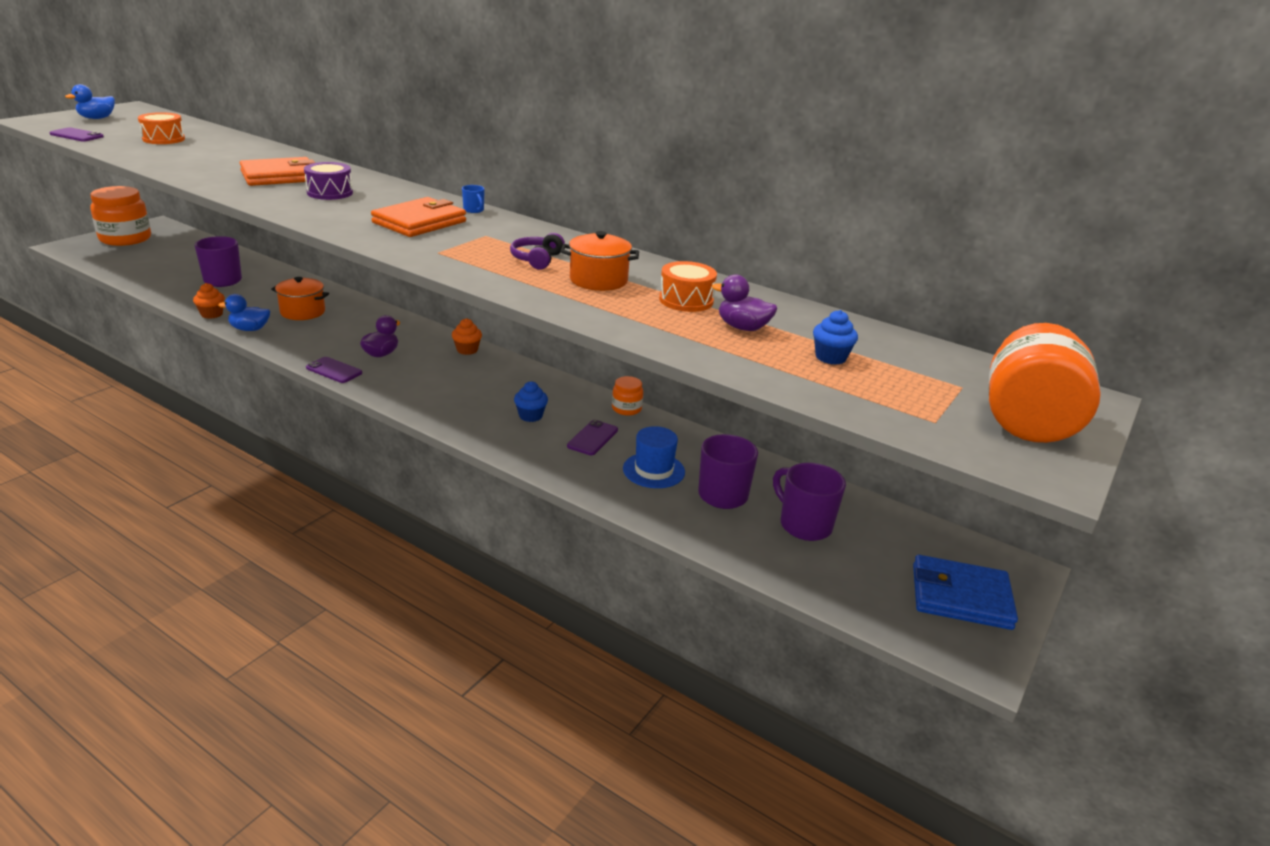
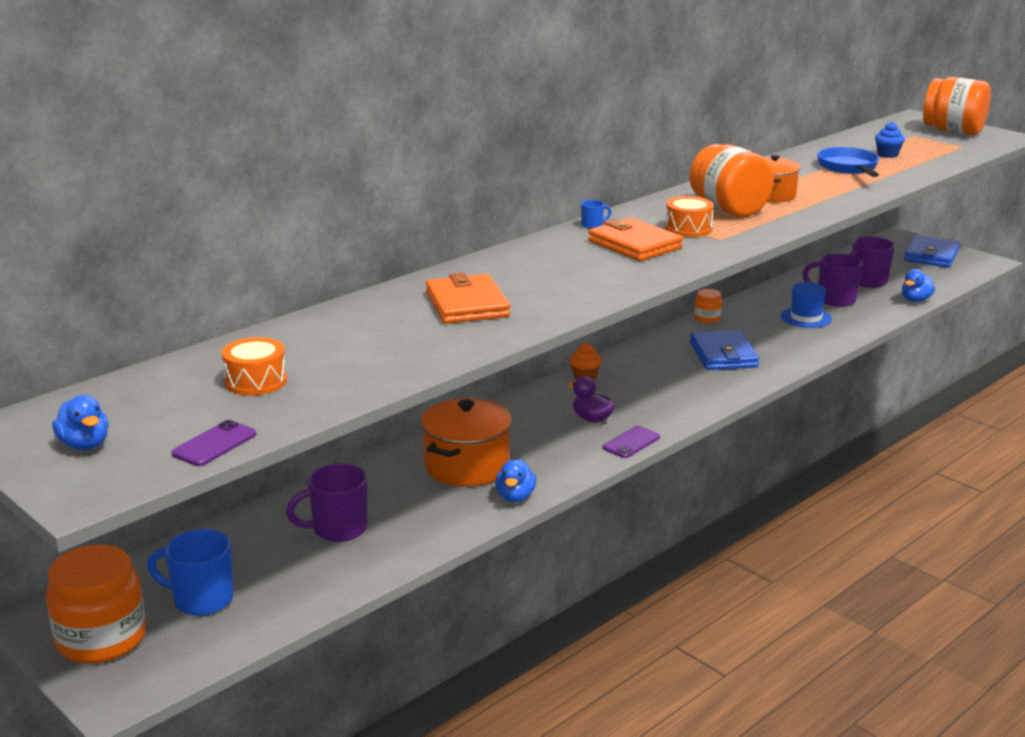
camera: 75 degrees left, 5 degrees down
orange cupcake [193,283,225,319] -> none
orange pot [271,277,329,320] -> orange pot [421,398,512,487], size x1.52
purple drum [304,162,353,200] -> none
purple headphones [510,233,565,270] -> orange jar [689,144,774,217]
blue cupcake [514,381,548,422] -> blue wallet [690,330,759,370]
purple phone [567,420,618,455] -> none
orange drum [659,261,717,312] -> orange drum moved to [665,196,714,237]
purple duck [712,274,777,331] -> blue pan [817,147,879,177]
none -> blue mug [147,529,234,616]
none -> blue duck [902,269,935,302]

